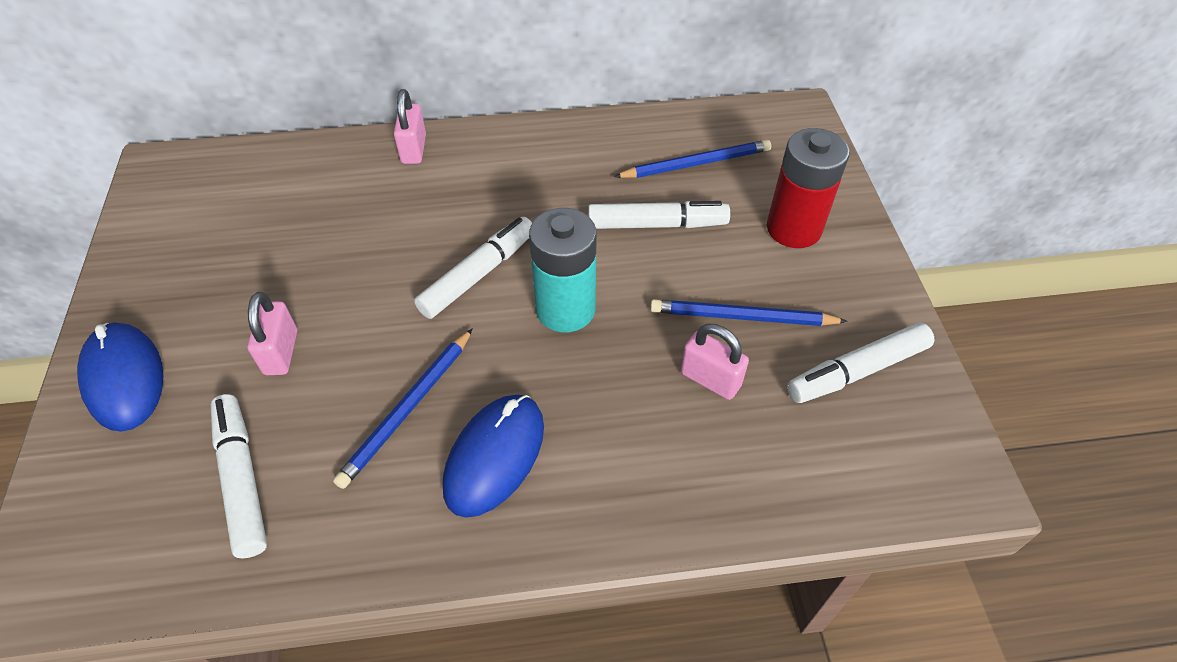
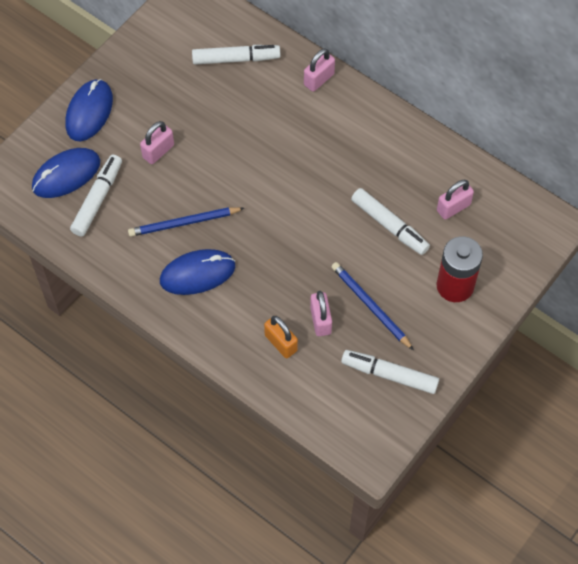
camera: 45 degrees right, 10 degrees up
white marker [414,217,532,319] -> white marker moved to [192,45,280,65]
turquoise battery [529,208,596,332] -> none
blue pencil [614,140,771,178] -> pink padlock [437,180,474,220]
none -> blue mouse [32,148,100,198]
none -> orange padlock [264,316,298,358]

